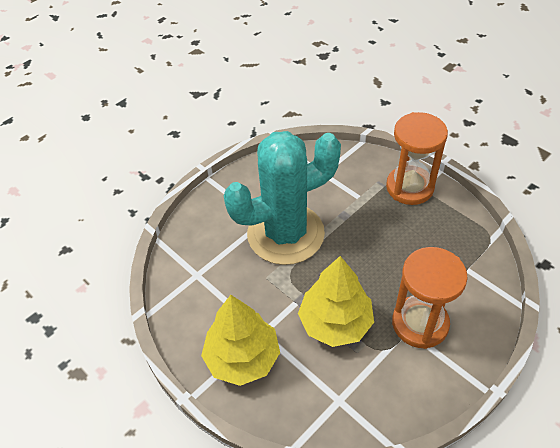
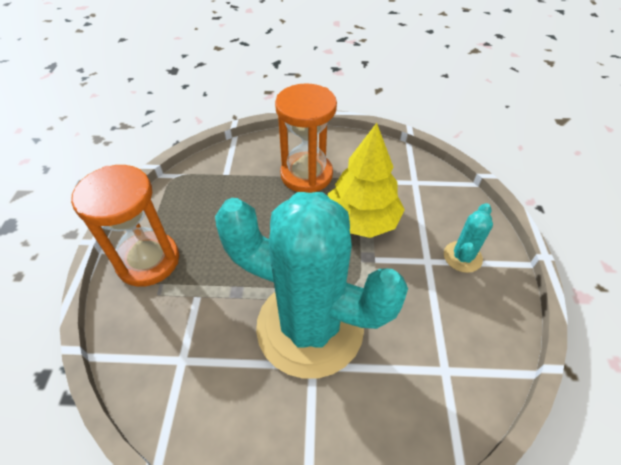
camera: 135 degrees left, 0 degrees up
yellow tree [201,295,280,386] -> turquoise cactus [444,203,493,273]

